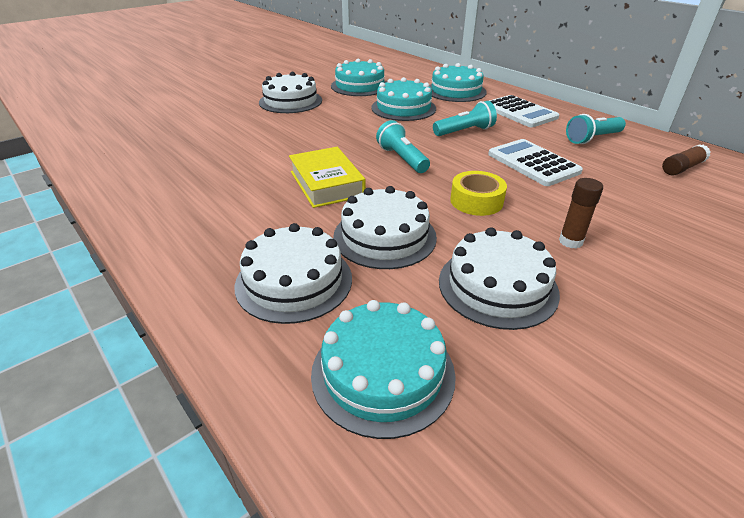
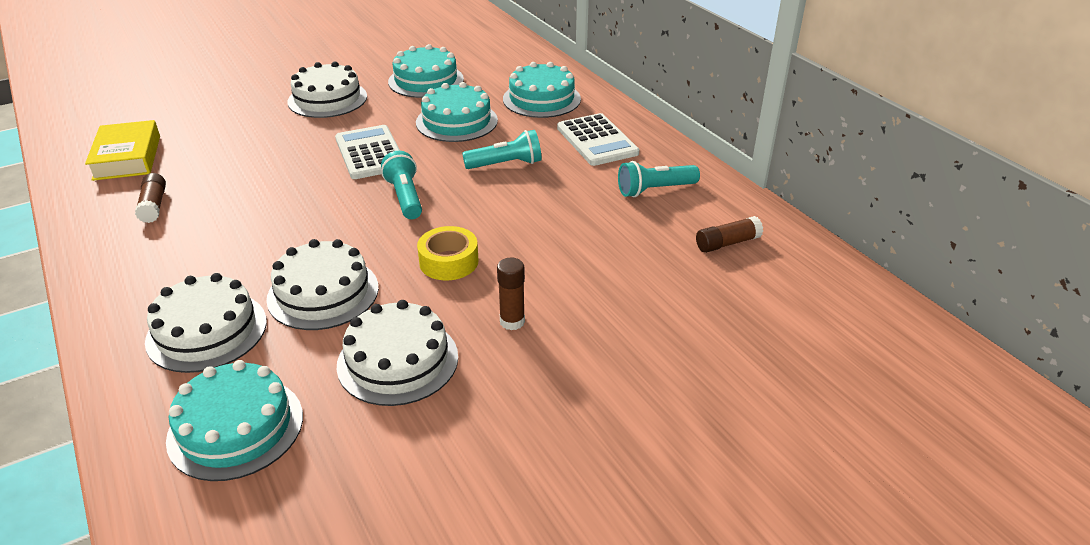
camera: 10 degrees right, 0 degrees up
yellow book [289,147,366,208] -> yellow book moved to [85,120,160,181]
white calculator [488,139,583,186] -> white calculator moved to [335,125,400,179]
none -> brown glue stick [135,173,166,223]

